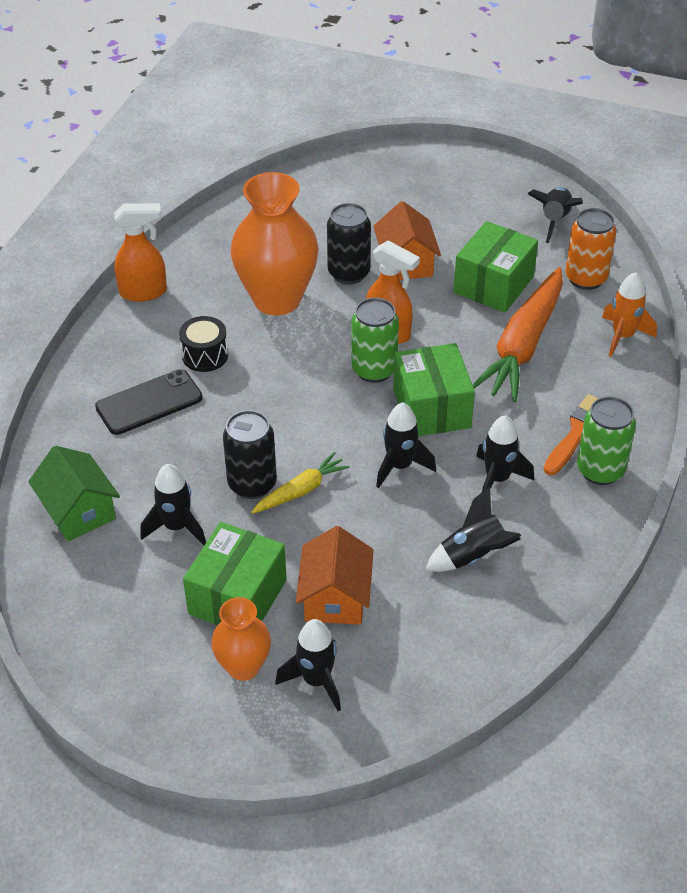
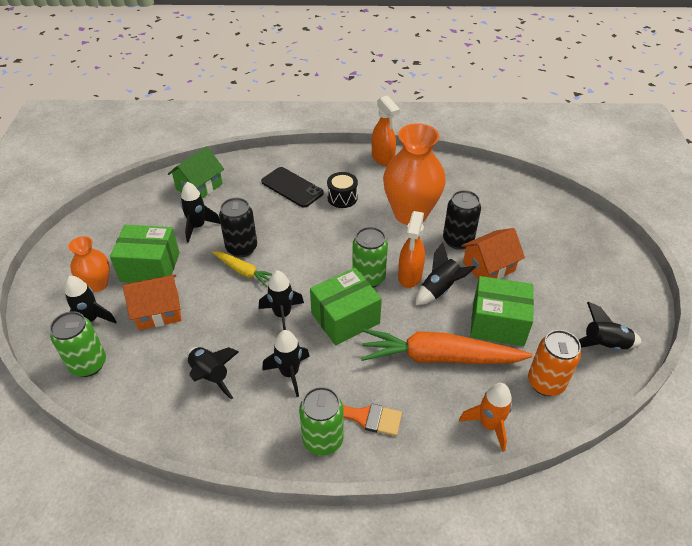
camera: 70 degrees right, 0 degrees up
none -> green can [50,311,106,377]
none -> black rocket [416,242,476,305]

